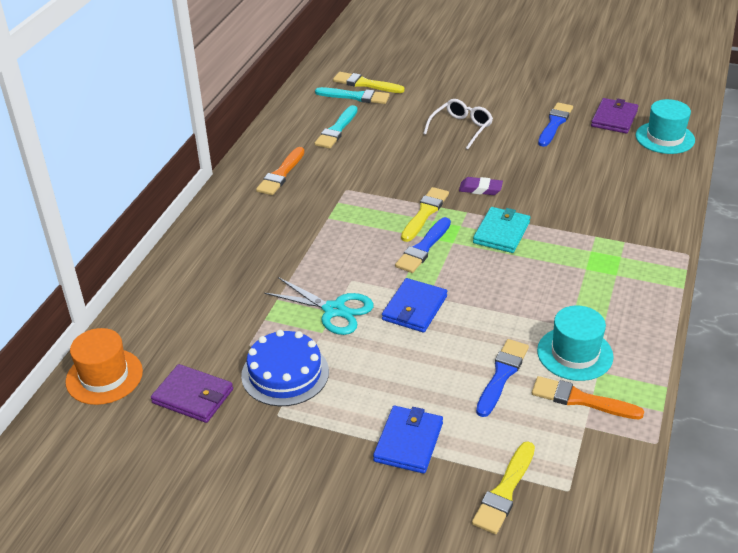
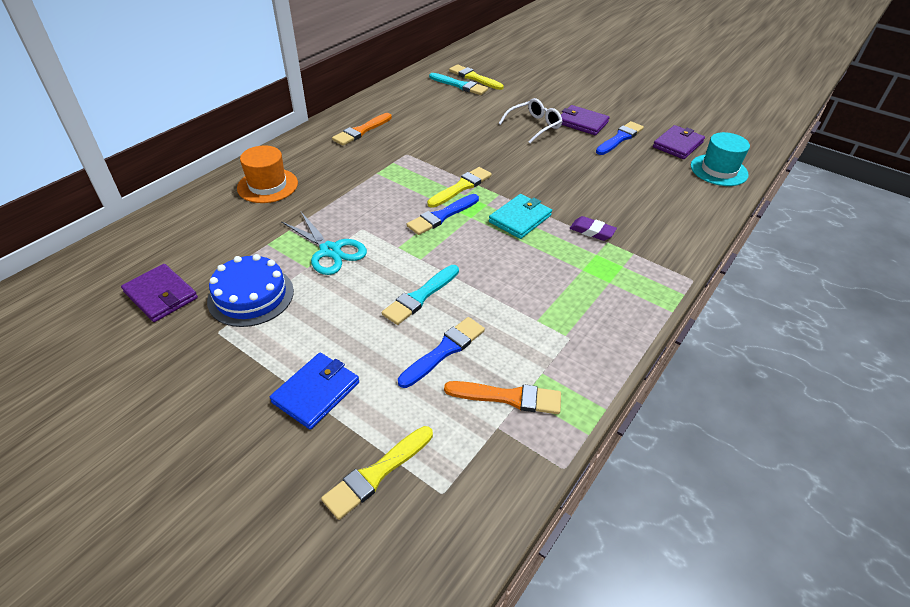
camera: 15 degrees right, 5 degrees up
orange hat [66,328,143,405] -> orange hat moved to [237,145,298,203]
turquoise brush [314,105,358,149] -> turquoise brush moved to [382,265,459,325]
blue wallet [382,278,447,333] -> none
purple eraser [459,177,503,195] -> purple eraser moved to [570,216,617,241]
orange brush [532,376,644,419] -> orange brush turned 150 degrees clockwise [444,381,561,414]
turquoise hat [537,306,614,381] -> none
none -> purple wallet [561,105,610,135]

